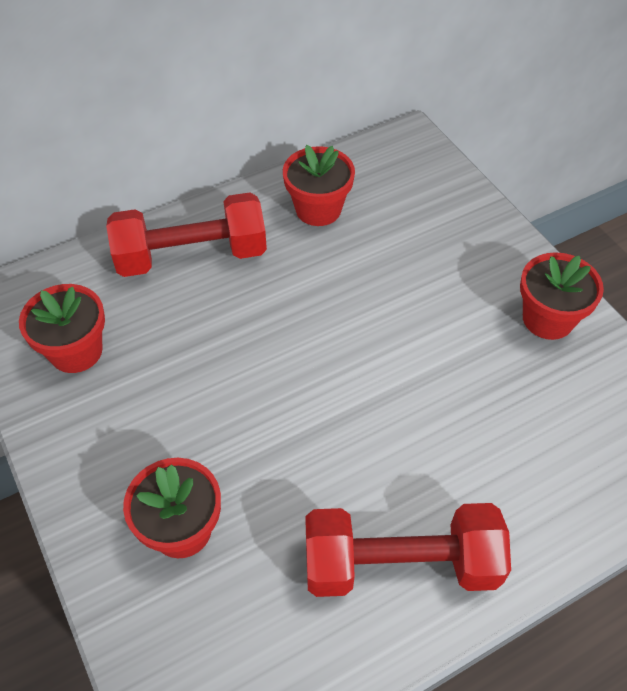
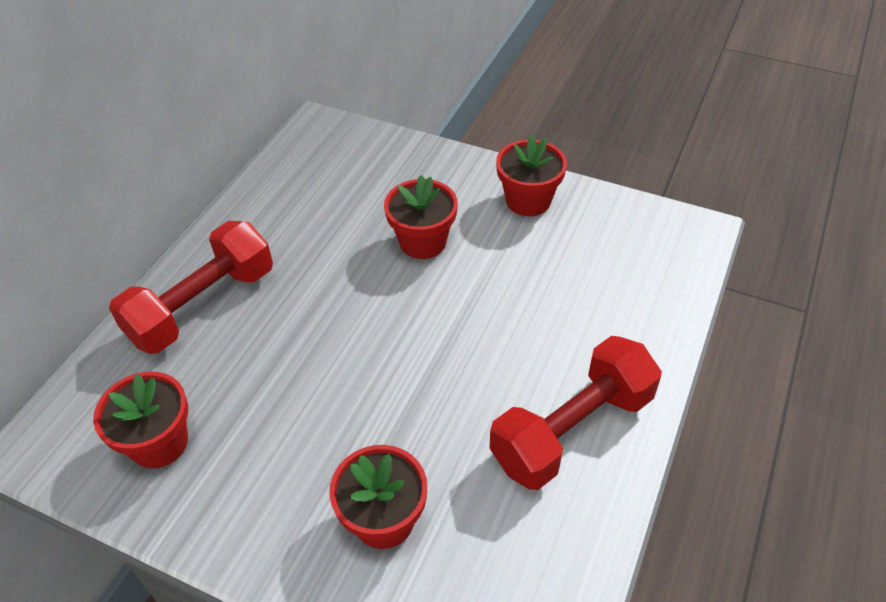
camera: 35 degrees left, 5 degrees down
red flower pot [283,145,355,226] -> red flower pot moved to [384,175,458,259]

